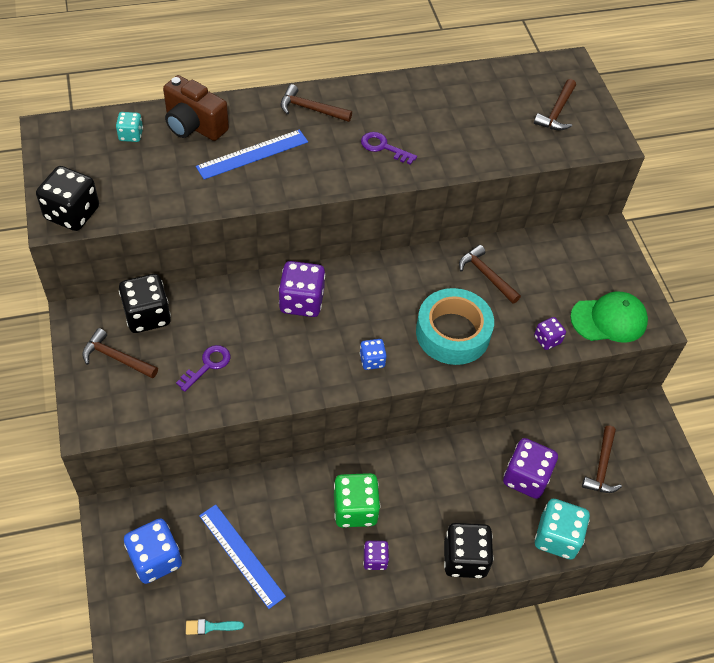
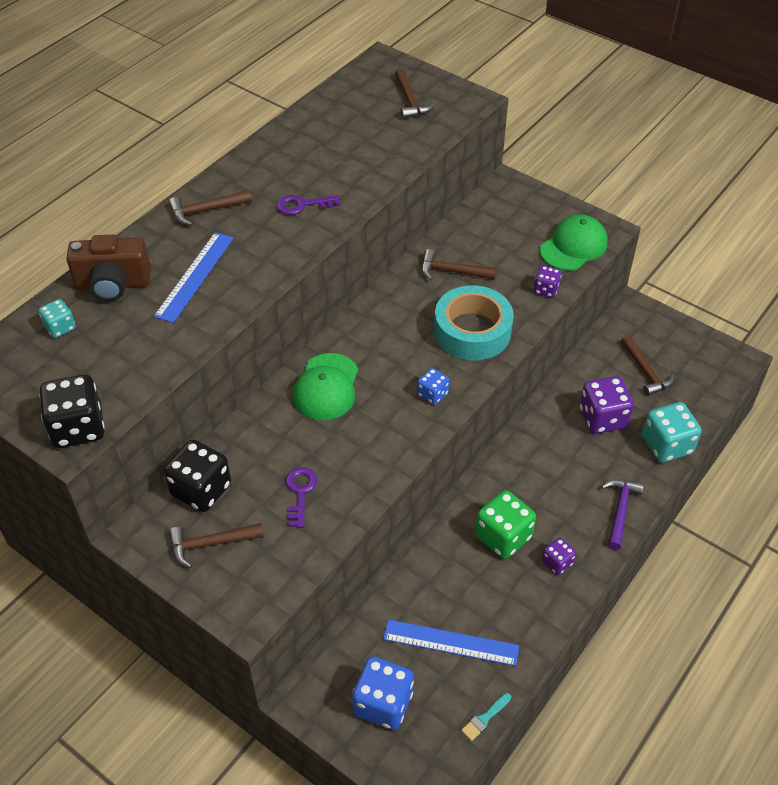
camera: 35 degrees left, 5 degrees down
purple dice [278,261,325,317] -> green cap [293,353,358,421]
black dice [444,523,494,578] -> purple hammer [602,479,644,550]

